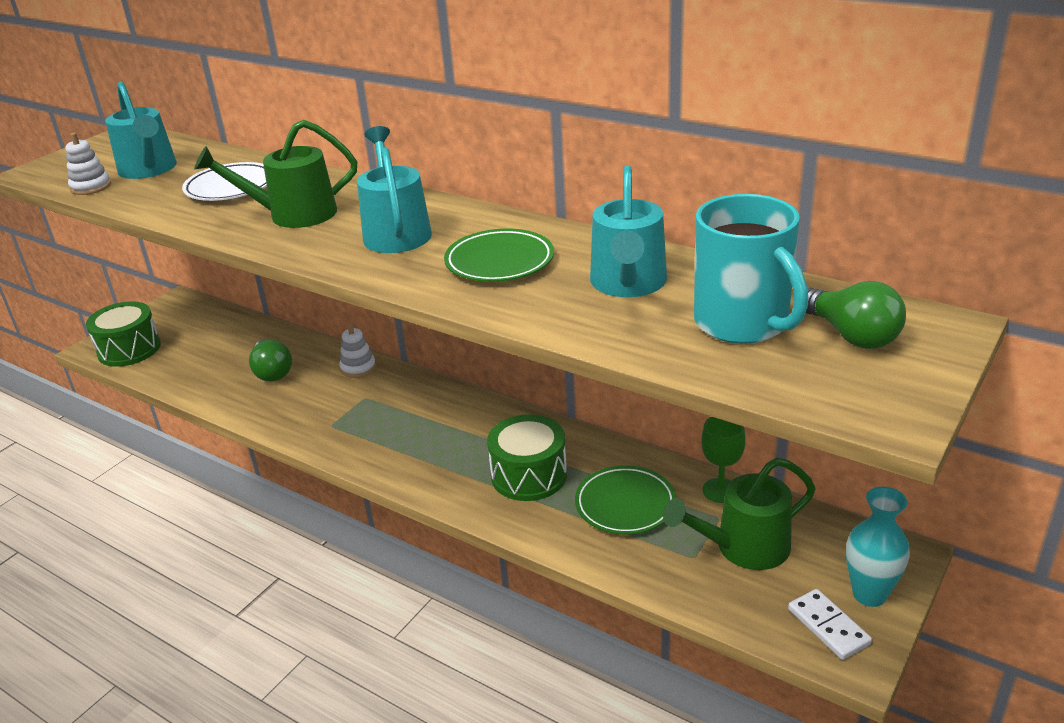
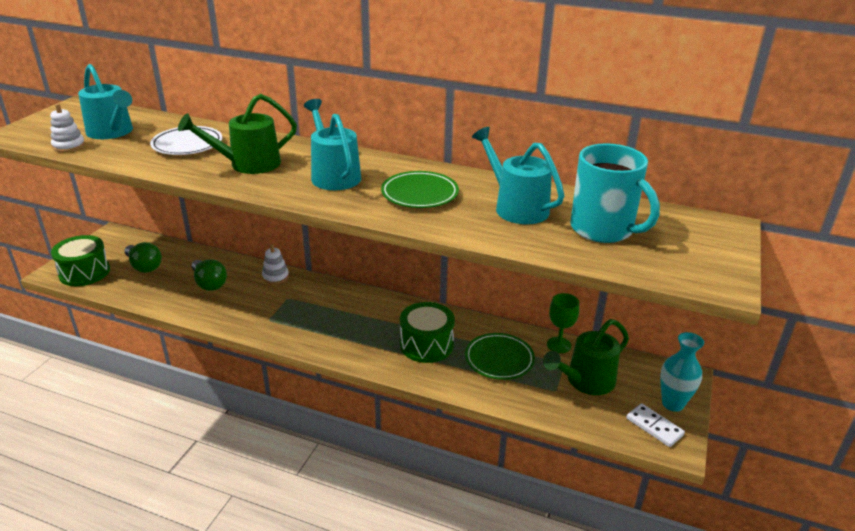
camera: 15 degrees left, 0 degrees up
turquoise watering can [590,165,667,297] -> turquoise watering can turned 150 degrees clockwise [472,127,564,224]
green light bulb [806,281,906,349] -> green light bulb moved to [125,242,162,273]

